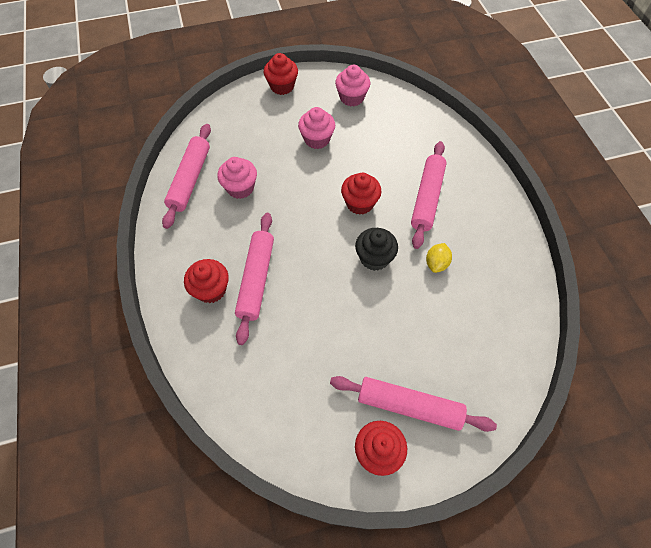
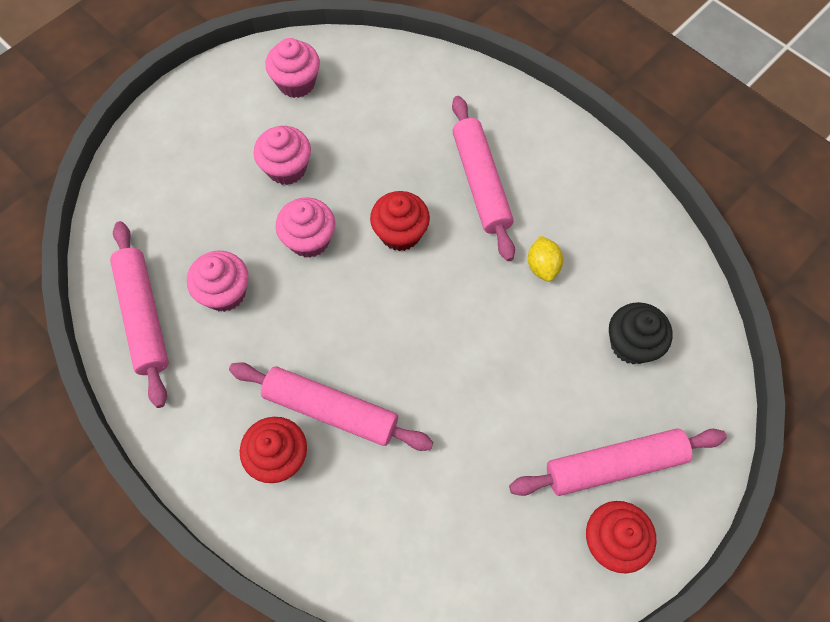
camera: 30 degrees left, 5 degrees up
pink rolling pin [235,213,274,345] -> pink rolling pin turned 45 degrees counterclockwise [229,362,433,451]
red cupcake [264,53,298,95] -> none
black cupcake [355,228,398,271] -> black cupcake moved to [609,302,673,364]
none -> pink cupcake [276,197,335,258]

